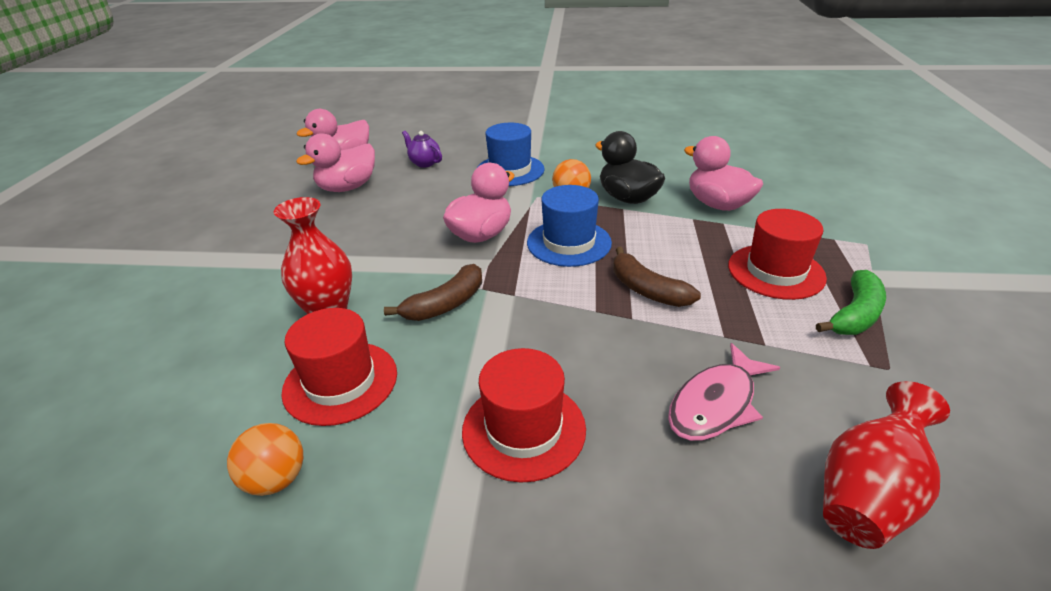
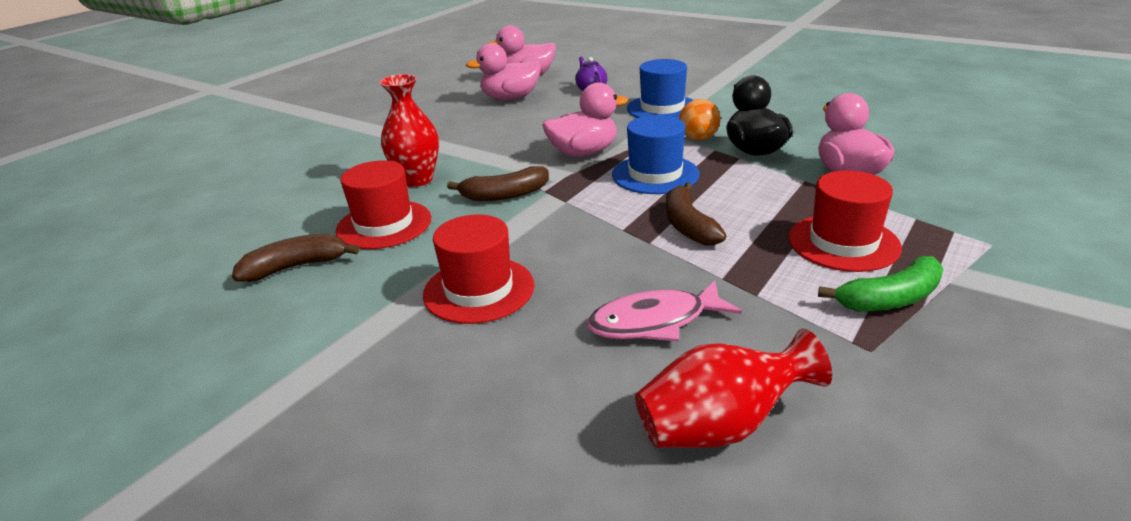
camera: 30 degrees right, 5 degrees down
orange ball [227,423,303,496] -> brown banana [232,234,360,282]

